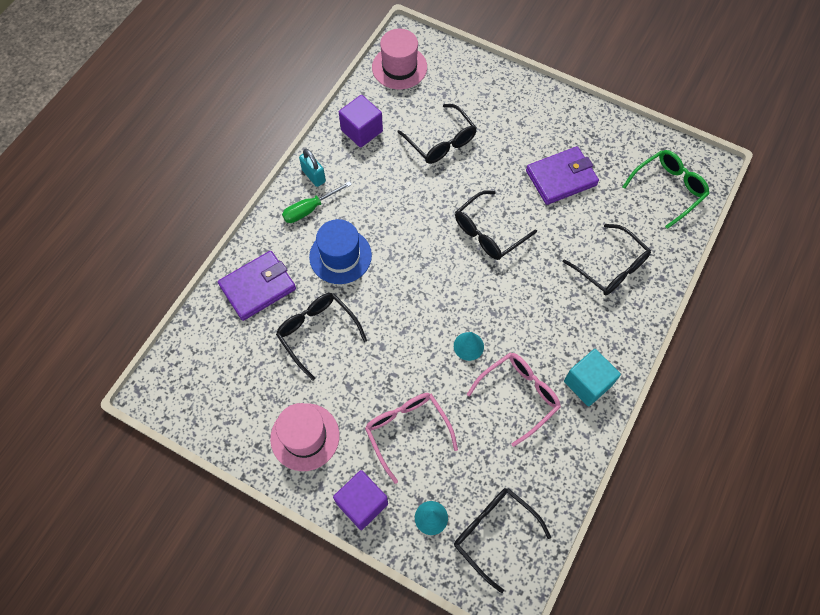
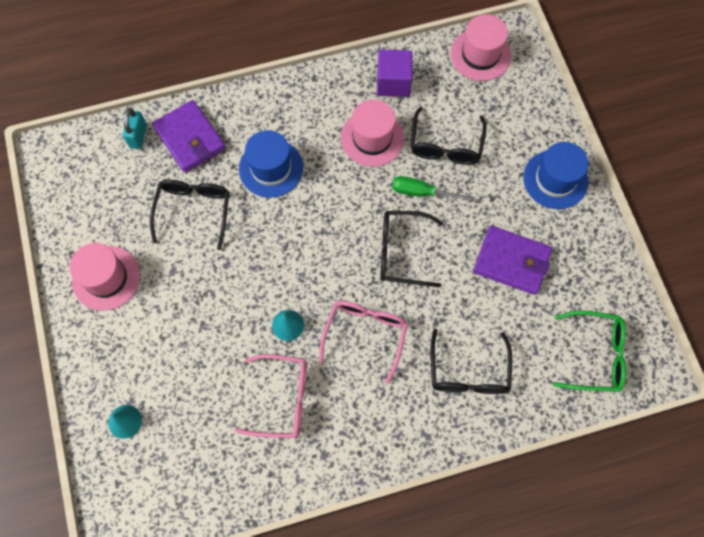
camera: 45 degrees right, 5 degrees up
purple wallet [218,251,296,321] -> purple wallet turned 45 degrees clockwise [152,100,226,173]
green screwdriver [282,181,352,223] -> green screwdriver moved to [392,176,475,202]
turquoise padlock [299,149,326,187] -> turquoise padlock moved to [123,108,147,149]
purple cube [333,470,388,530] -> none
pink glasses [365,393,458,484] -> pink glasses moved to [319,301,408,384]
black glasses [454,488,551,593] -> none
turquoise cube [564,349,621,406] -> none
none -> pink hat [341,100,404,167]
none -> blue hat [523,142,588,209]

